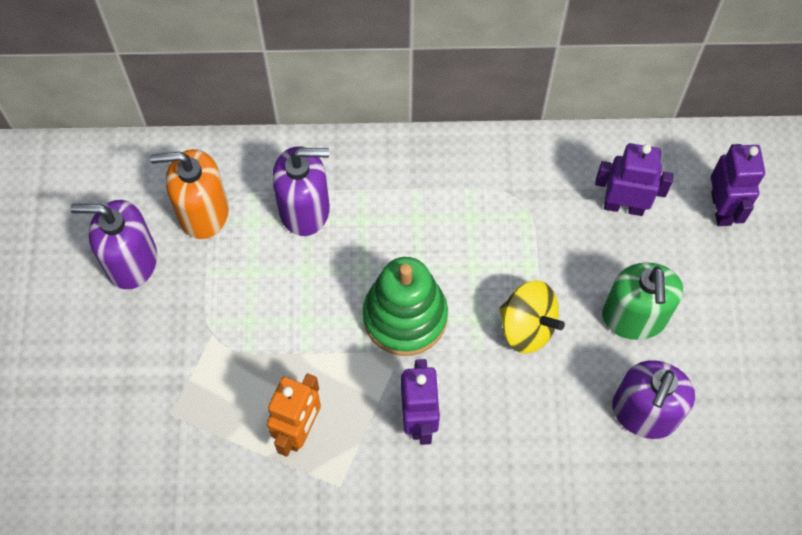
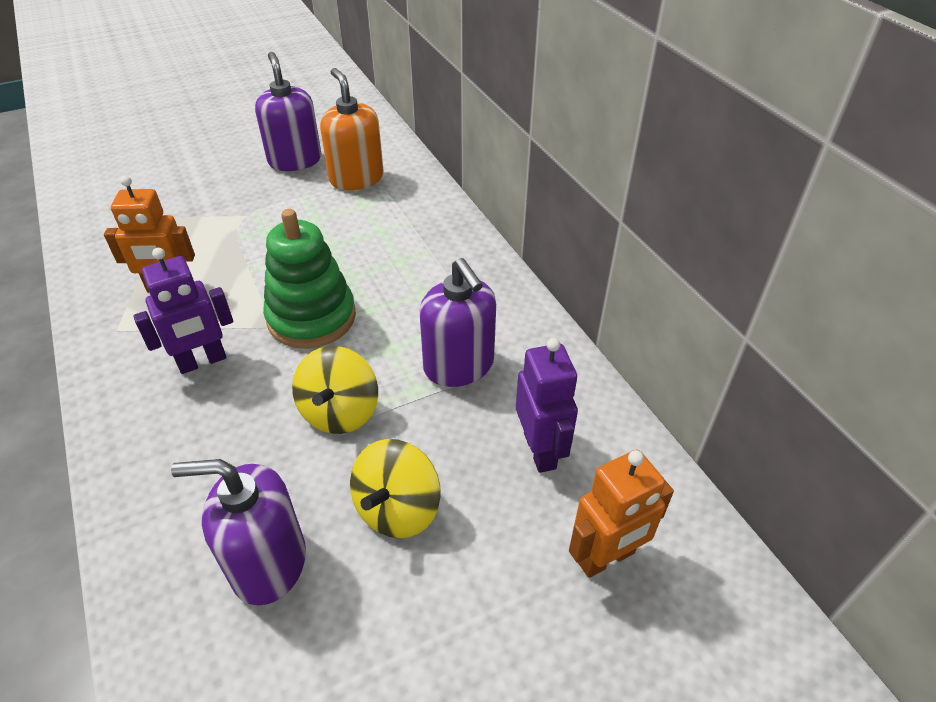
camera: 65 degrees right, 20 degrees down
purple soap dispenser [272,146,330,236] -> purple soap dispenser moved to [419,258,496,387]
green soap dispenser [602,262,683,340] -> yellow spinning top [350,439,441,538]
purple robot [711,144,765,226] -> orange robot [569,450,674,578]

